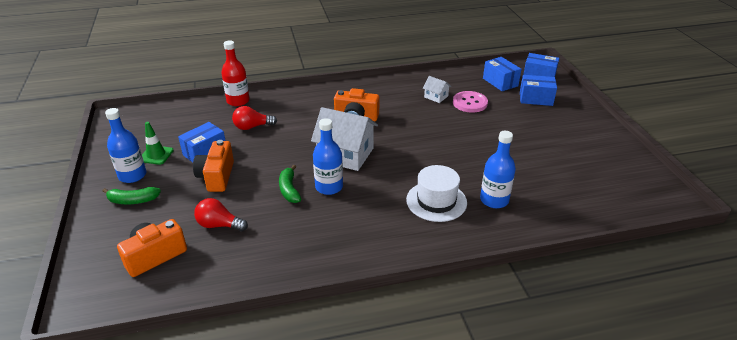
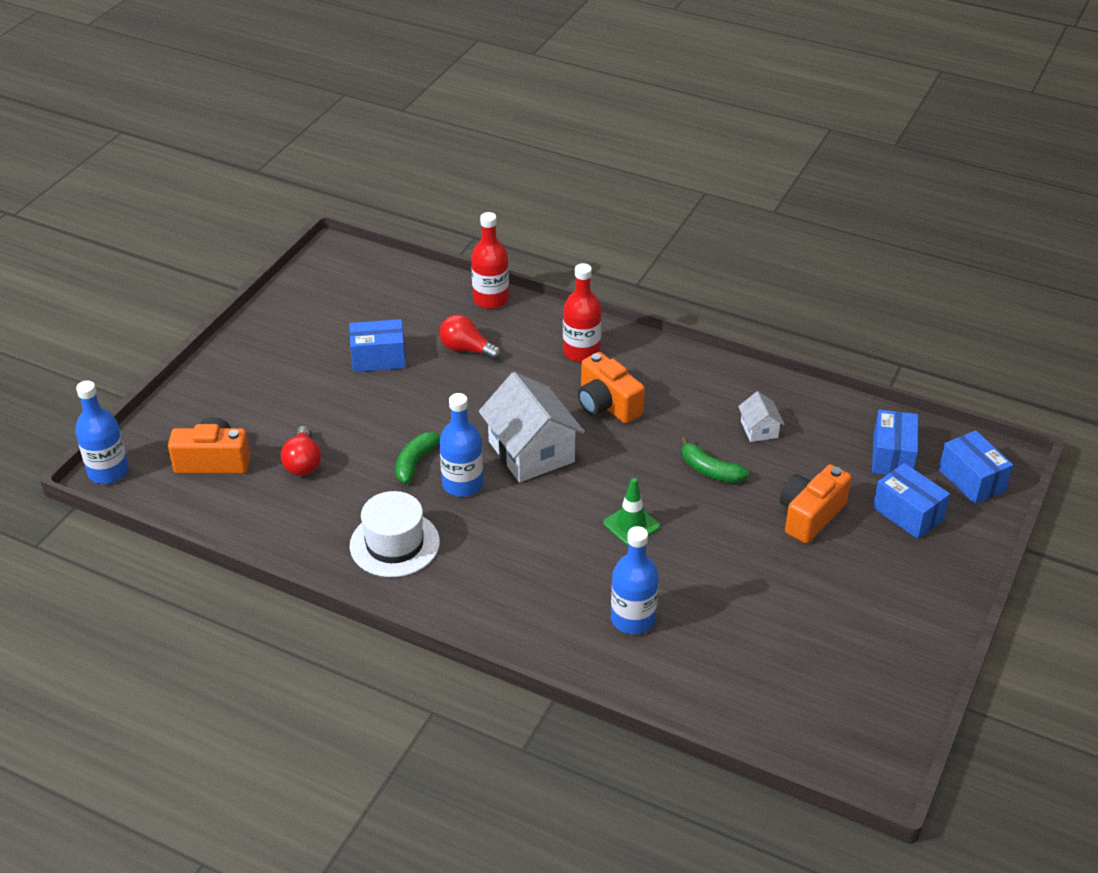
camera: 40 degrees right, 5 degrees up
green banana [103,187,161,204] -> green banana moved to [681,437,749,483]
blue bottle [105,108,146,183] -> blue bottle moved to [75,380,129,484]
green traffic cone [142,122,174,165] -> green traffic cone moved to [603,478,660,546]
orange camera [193,140,234,192] -> orange camera moved to [780,464,852,544]
red light bulb [194,198,248,231] -> red light bulb turned 150 degrees counterclockwise [281,426,321,476]
white hat [406,165,467,222] -> white hat moved to [350,491,440,577]
pink button [453,91,488,113] -> none
none -> red bottle [563,263,602,362]

